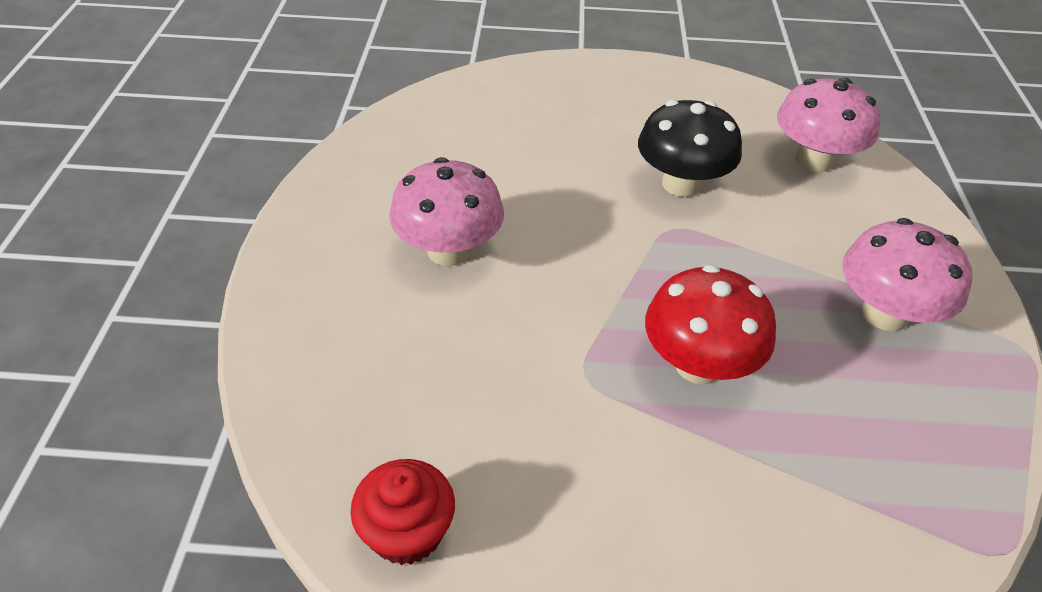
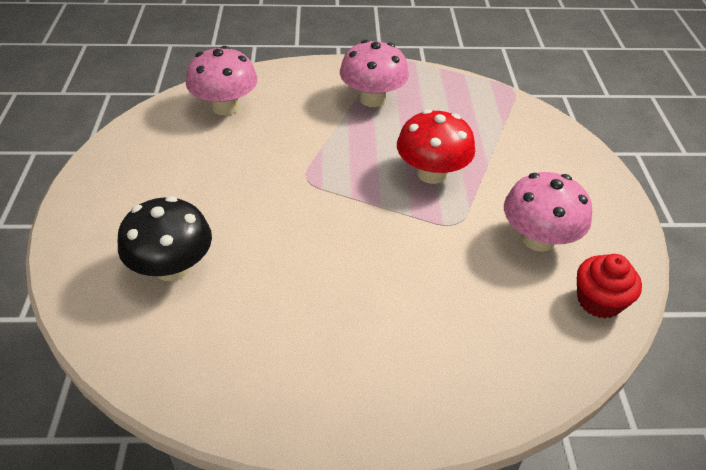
camera: 95 degrees left, 0 degrees up
pink mushroom [389,157,504,266] -> pink mushroom moved to [504,172,592,252]
black mushroom [638,100,742,197] -> black mushroom moved to [118,196,212,282]

